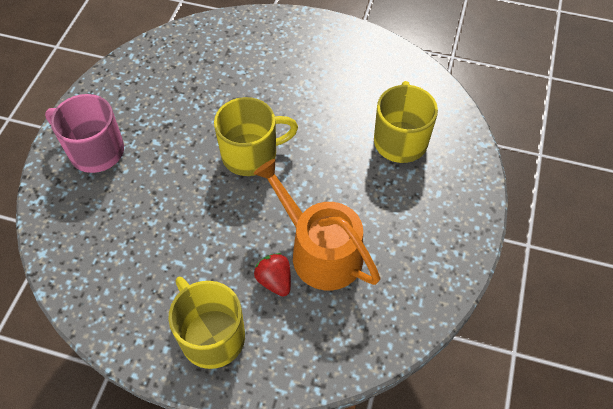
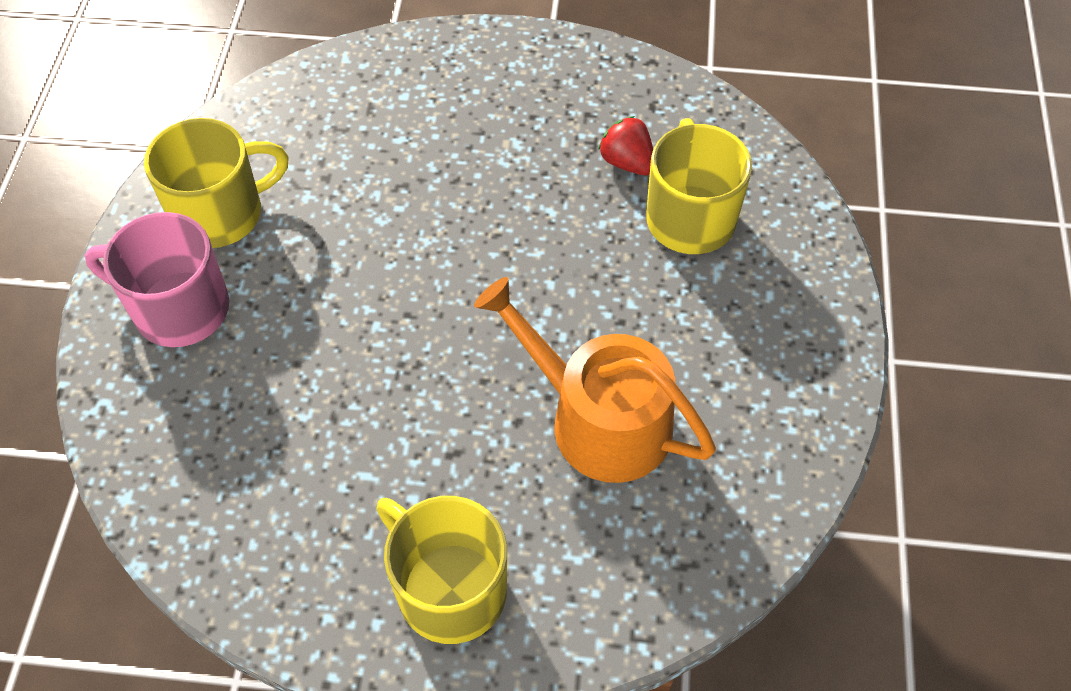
camera: 10 degrees left, 0 degrees up
yellow mug [214,97,298,176] -> yellow mug moved to [144,118,289,248]
red strawberry [254,253,291,297] -> red strawberry moved to [598,116,653,175]

